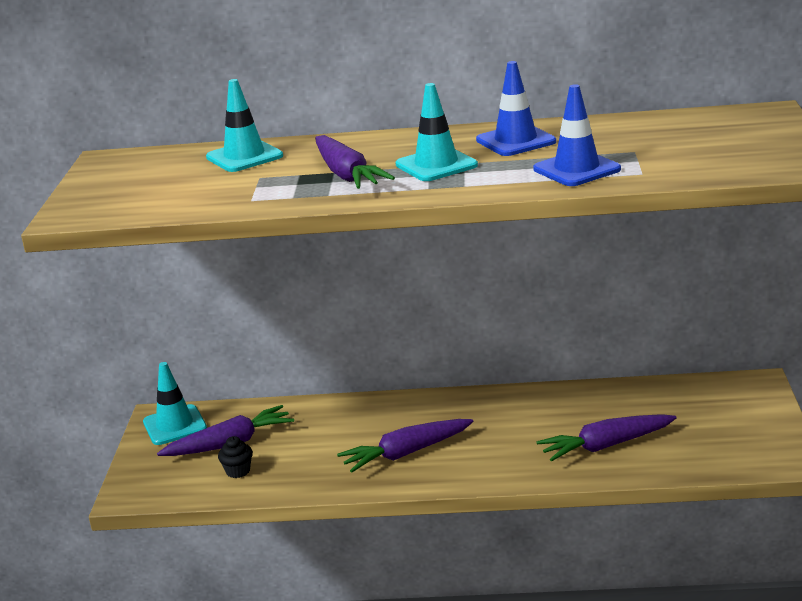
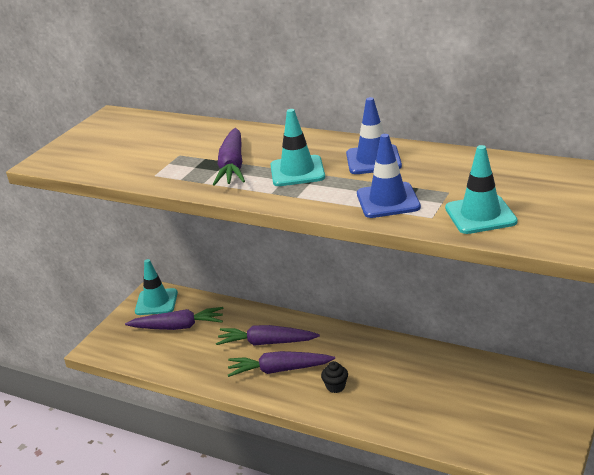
camera: 25 degrees right, 5 degrees up
turquoise traffic cone [206,79,283,172] -> turquoise traffic cone moved to [445,145,518,234]
black cupcake [218,436,253,478] -> black cupcake moved to [321,361,348,393]
purple carrot [536,414,677,461] -> purple carrot moved to [216,325,320,346]

